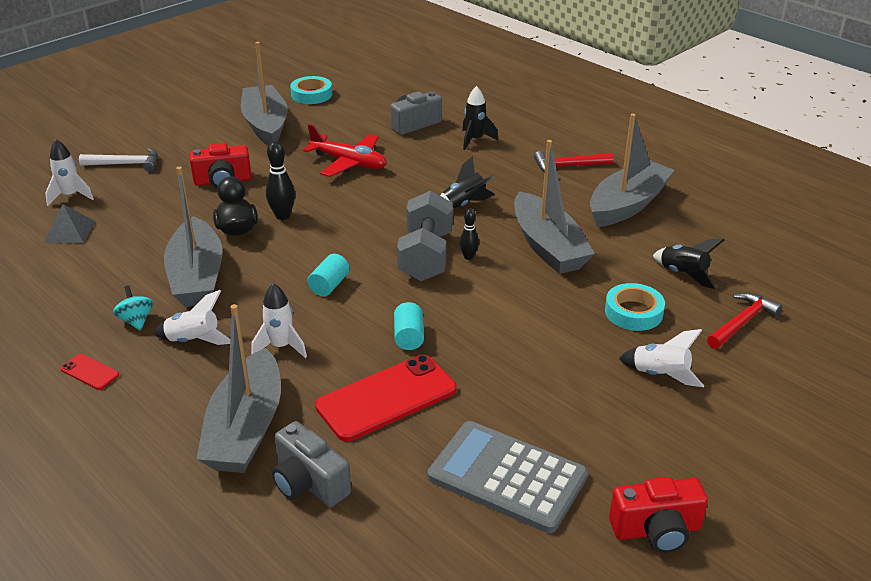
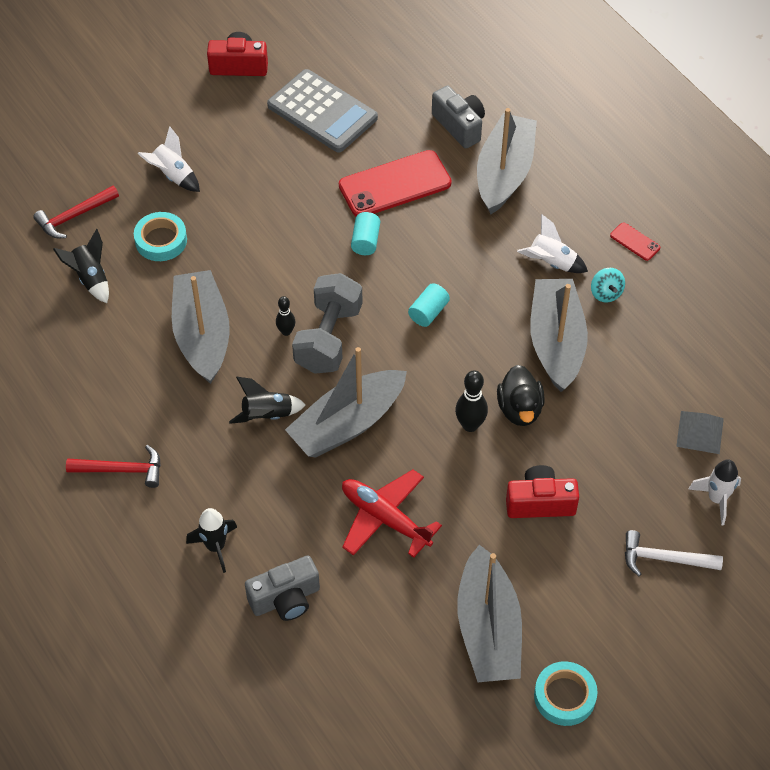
camera: 170 degrees left, 20 degrees up
white rocket [251,283,307,358] -> none
turquoise tape [290,76,332,104] -> turquoise tape moved to [534,661,598,726]
grey boat [590,113,675,227] -> grey boat moved to [285,347,407,458]

